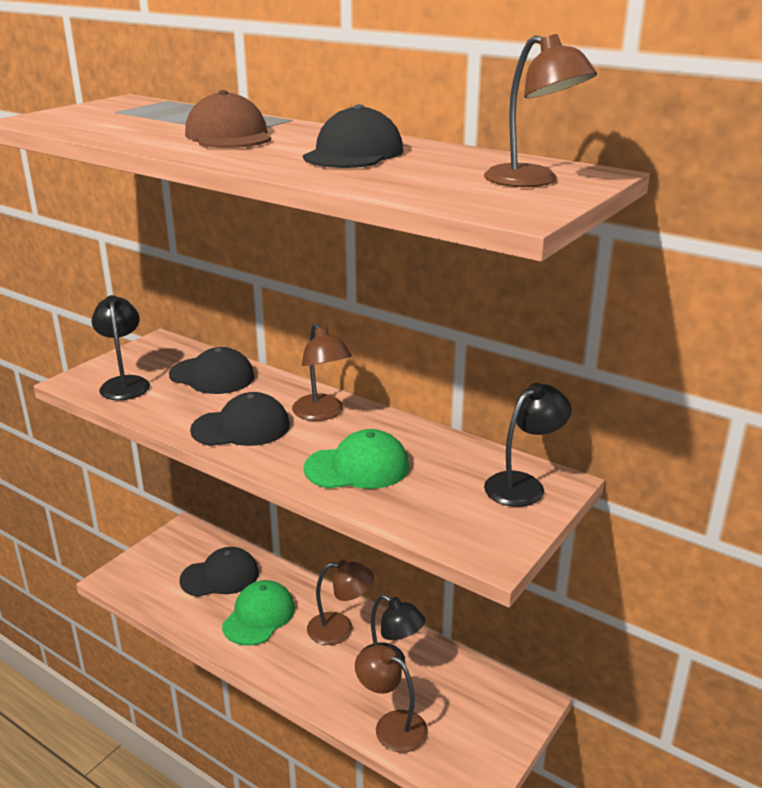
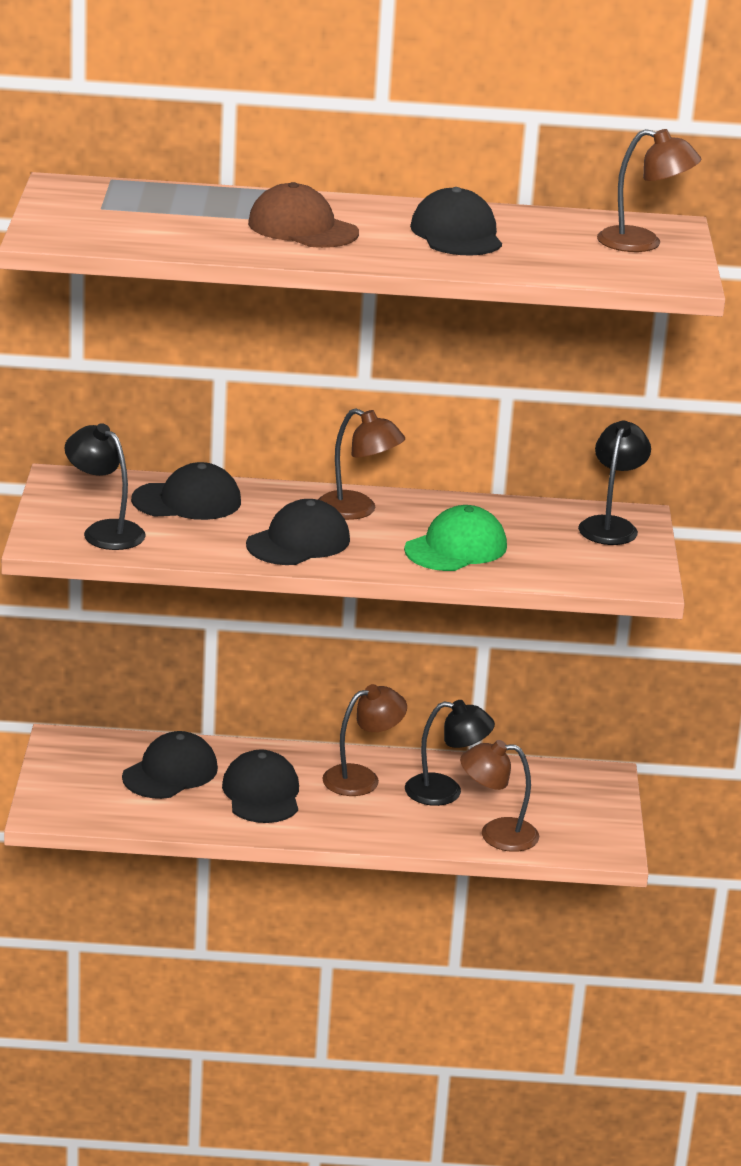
camera: 35 degrees left, 0 degrees up
green cap [222,580,295,646] -> black cap [222,749,299,823]

